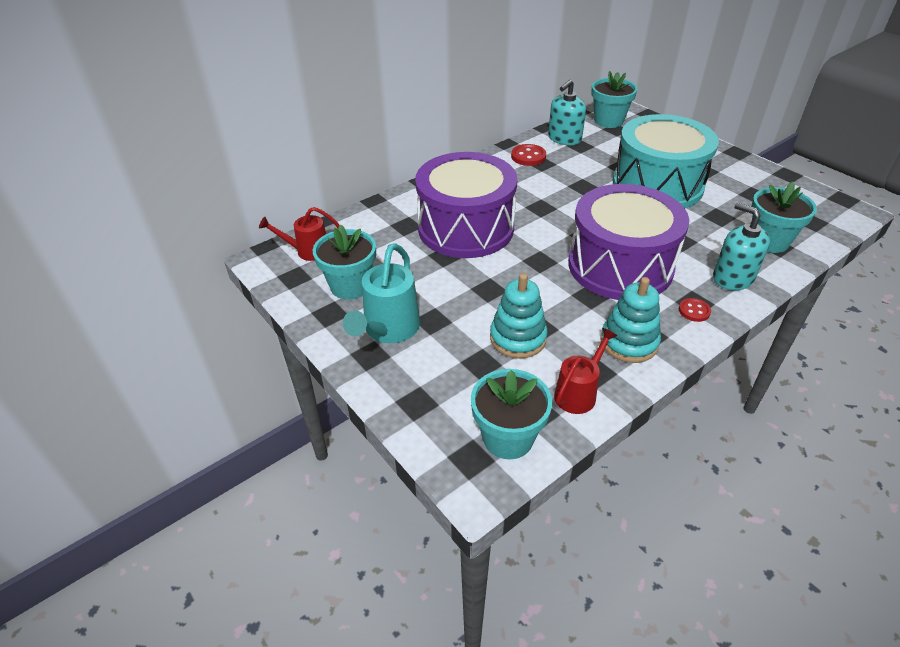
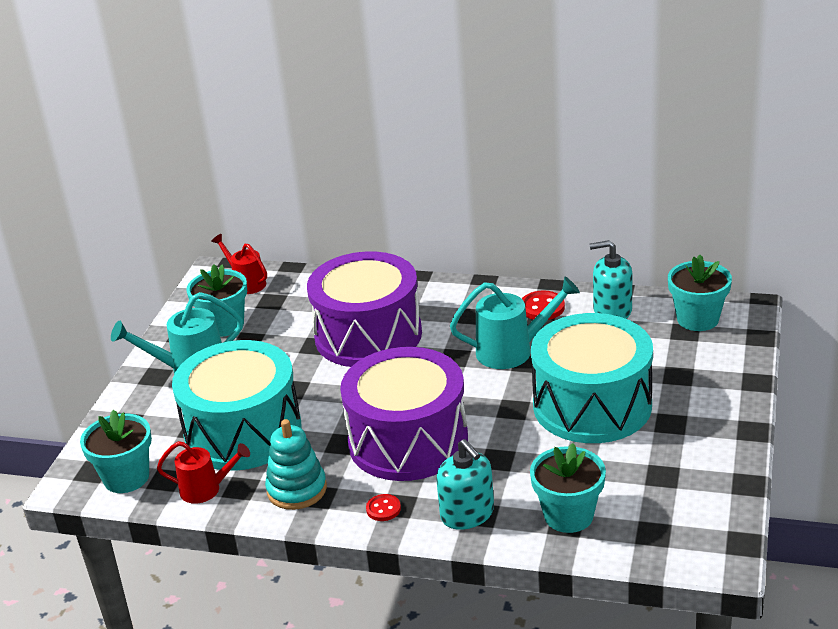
camera: 55 degrees right, 10 degrees down
turquoise stacking toy [490,273,548,358] -> turquoise drum [172,340,302,471]
turquoise soap dispenser [713,203,770,290] -> turquoise soap dispenser turned 135 degrees clockwise [436,439,494,530]
none -> turquoise watering can [450,277,580,369]

